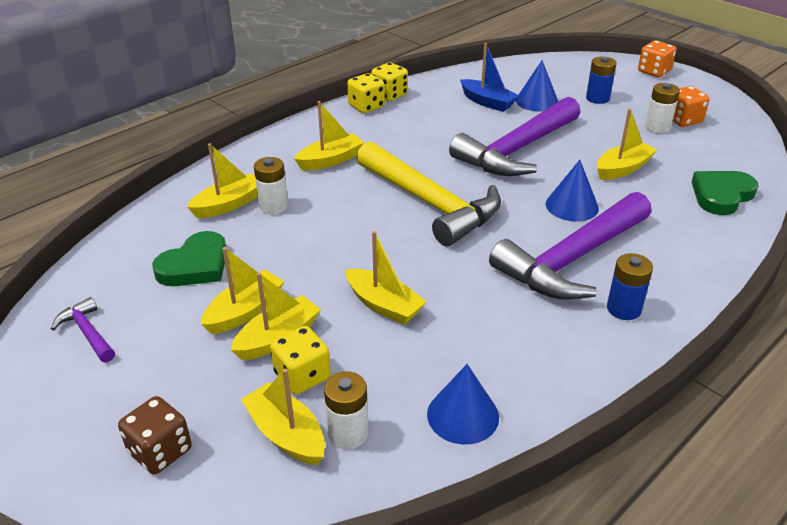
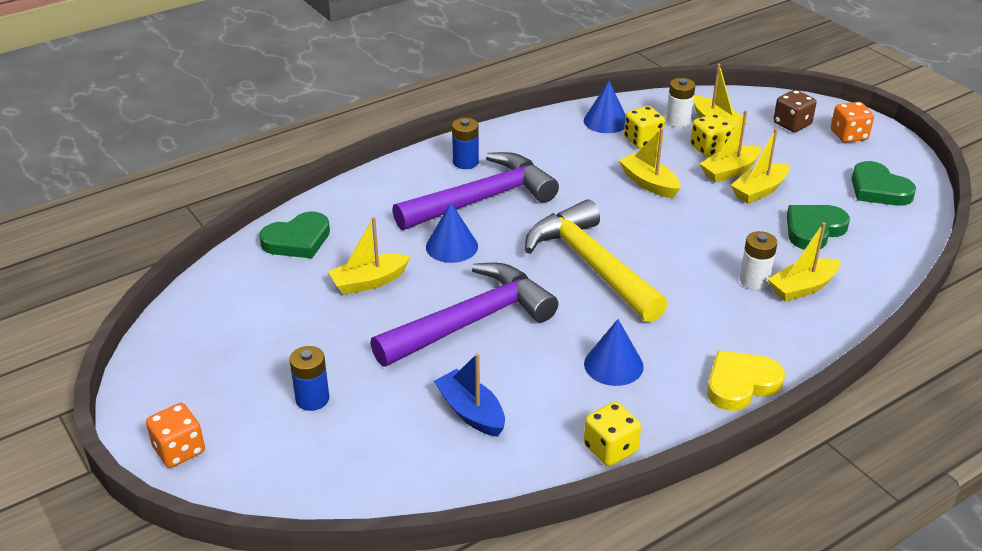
camera: 170 degrees left, 0 degrees up
purple hammer [51,297,115,362] -> green heart [852,161,916,206]
yellow boat [294,101,365,170] -> none
yellow dice [347,73,385,113] -> yellow dice moved to [624,106,665,149]
blue cone [516,60,558,111] -> blue cone moved to [584,319,644,386]
white battery [645,83,680,133] -> none
orange dice [673,86,709,127] -> orange dice moved to [831,102,874,143]
none -> yellow heart [707,350,785,411]

